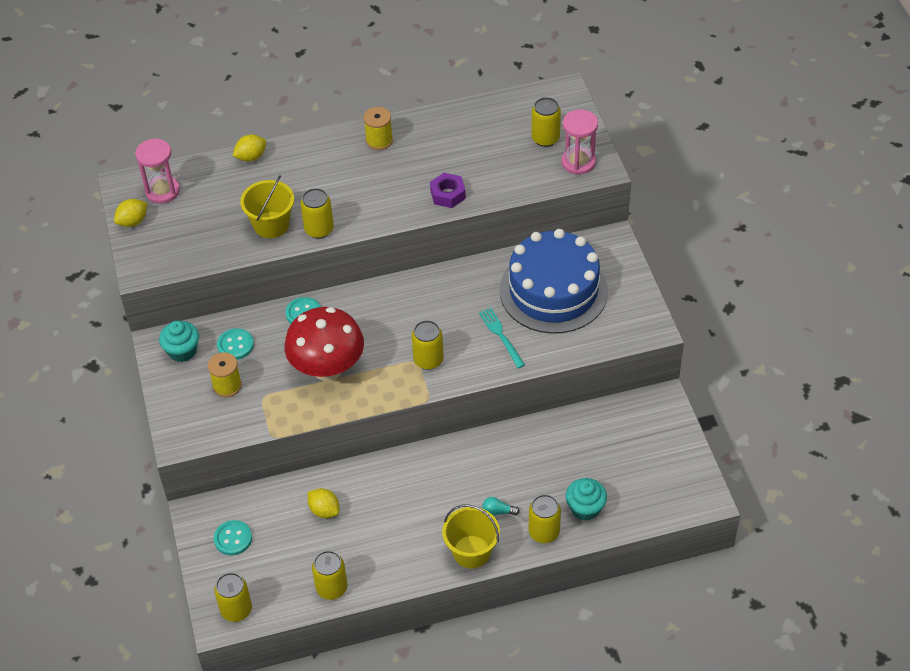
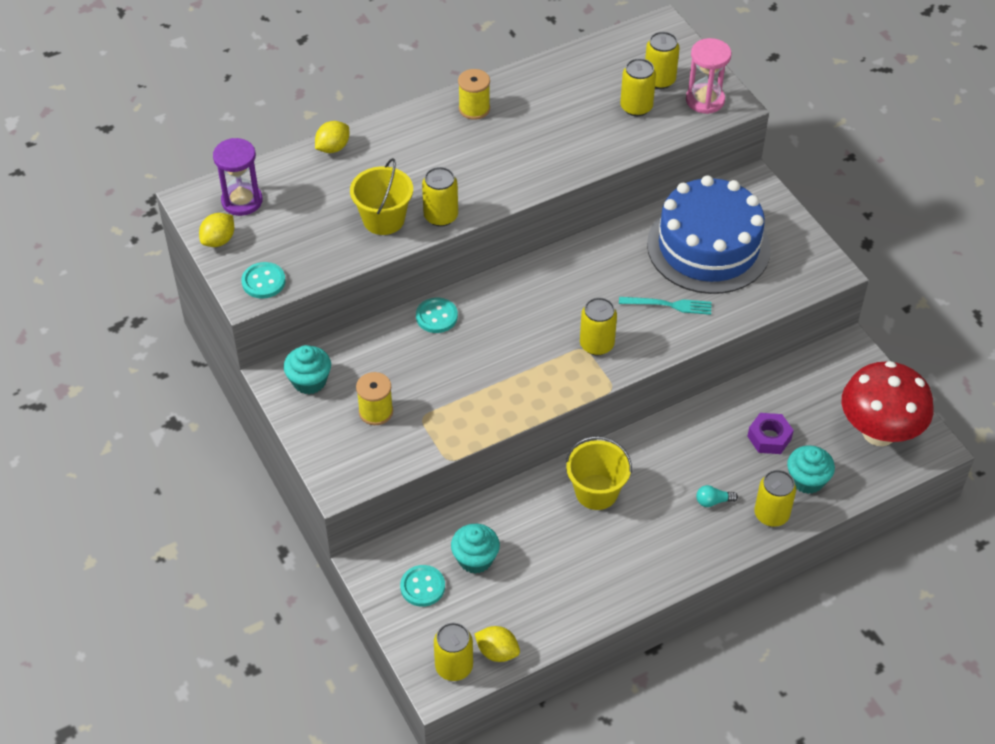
camera: 15 degrees left, 0 degrees up
pink hourglass [135,138,180,204] -> purple hourglass [213,138,263,216]
turquoise button [217,328,254,360] -> turquoise button moved to [241,262,285,299]
red mushroom [284,307,364,381] -> red mushroom moved to [842,361,933,446]
yellow lemon [308,488,339,518] -> yellow lemon moved to [475,626,520,662]
yellow can [312,551,347,600] -> yellow can moved to [620,58,656,116]
purple nut [430,173,466,208] -> purple nut moved to [747,413,794,454]
yellow bucket [442,504,500,569] -> yellow bucket moved to [566,436,632,510]
turquoise fork [479,308,525,368] -> turquoise fork turned 135 degrees clockwise [619,297,712,315]
none -> turquoise cupcake [451,524,500,574]

